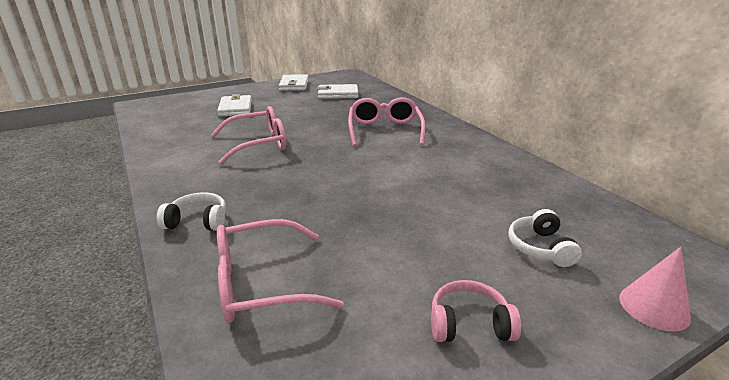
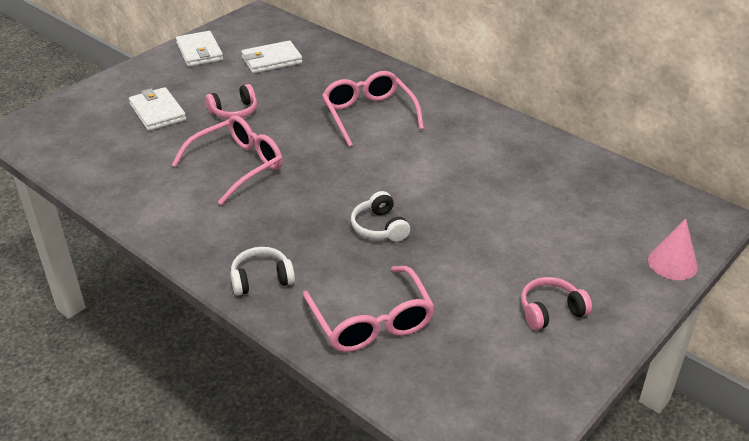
camera: 20 degrees left, 10 degrees up
pink glasses [217,219,344,323] -> pink glasses turned 75 degrees counterclockwise [303,266,435,352]
white headphones [508,209,582,267] -> white headphones moved to [351,191,410,242]
none -> pink headphones [205,84,257,119]

